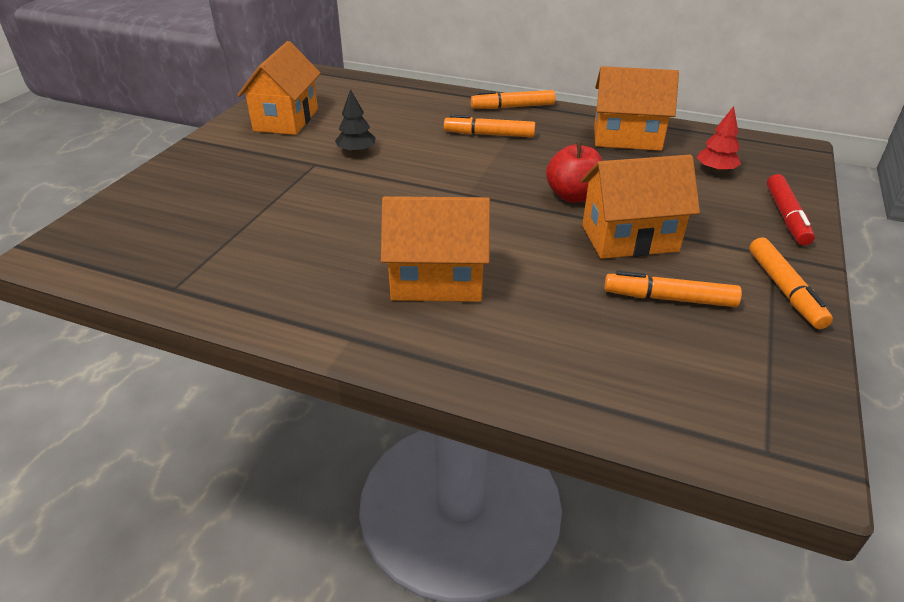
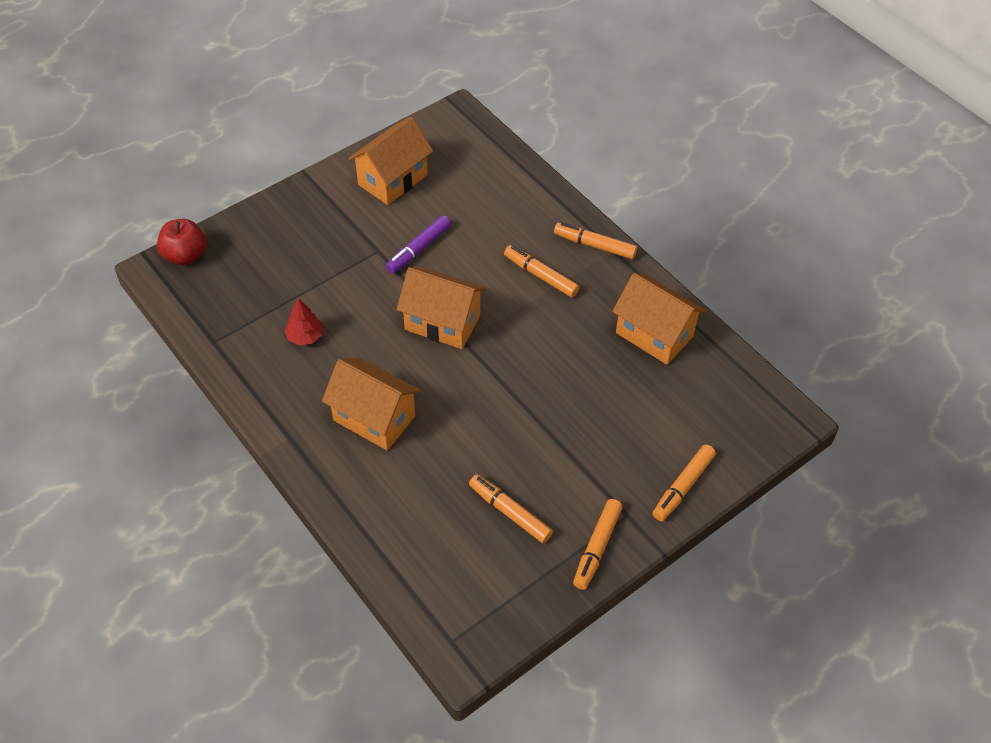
camera: 30 degrees right, 15 degrees up
black tree [335,89,376,154] -> purple marker [386,215,451,274]
red apple [546,142,603,203] -> red apple moved to [157,219,206,265]
orange house [581,155,700,259] -> orange house moved to [397,267,486,349]
red tree [697,106,741,173] -> red tree moved to [285,298,323,345]
red marker [767,174,815,246] -> orange marker [652,444,716,521]

